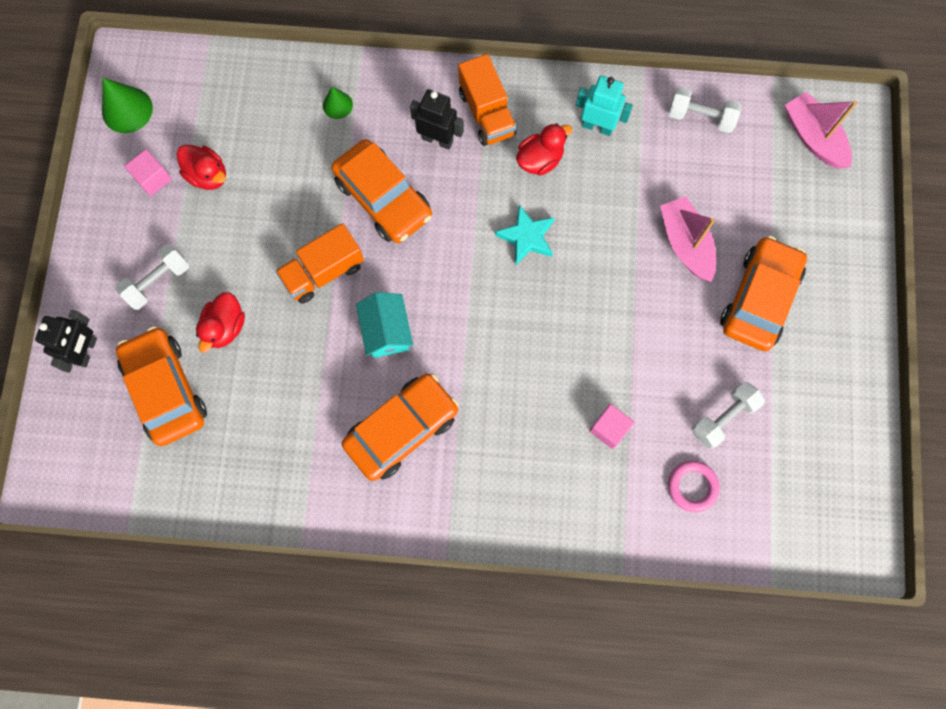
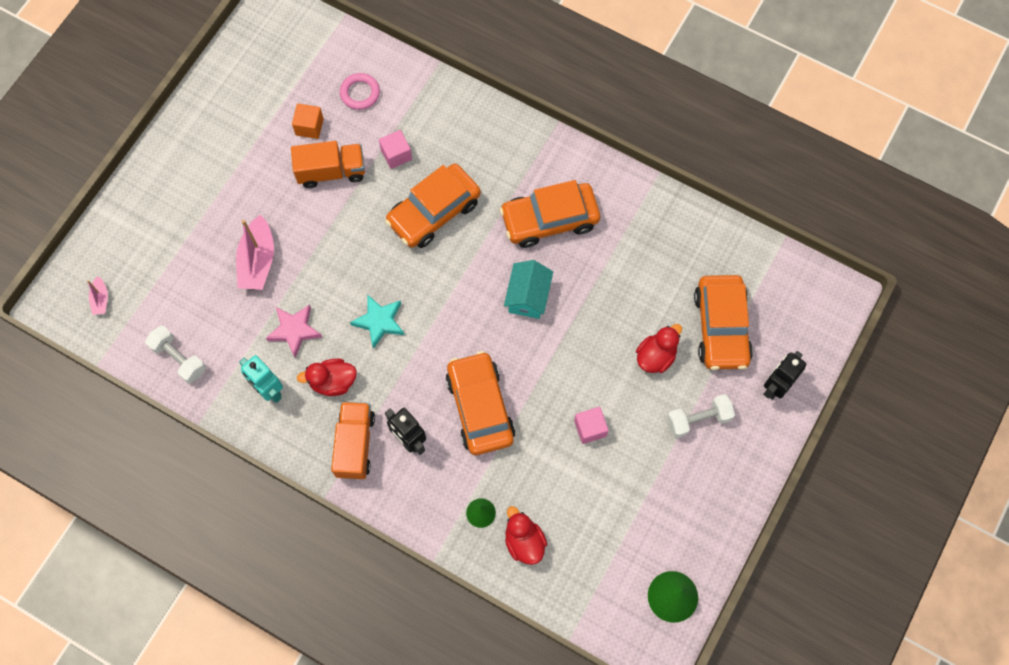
camera: 155 degrees left, 5 degrees down
pink cube [124,149,172,196] -> pink cube moved to [574,407,609,444]
red duck [177,145,226,190] -> red duck moved to [505,506,547,565]
orange truck [275,223,364,304] -> orange truck moved to [291,141,365,188]
white dumbbell [692,382,765,449] -> orange cube [292,104,324,139]
orange car [720,236,807,351] -> orange car moved to [385,164,481,248]
pink boat [785,92,857,169] -> pink boat [87,276,108,315], size x0.51
none -> pink star [266,305,322,358]

